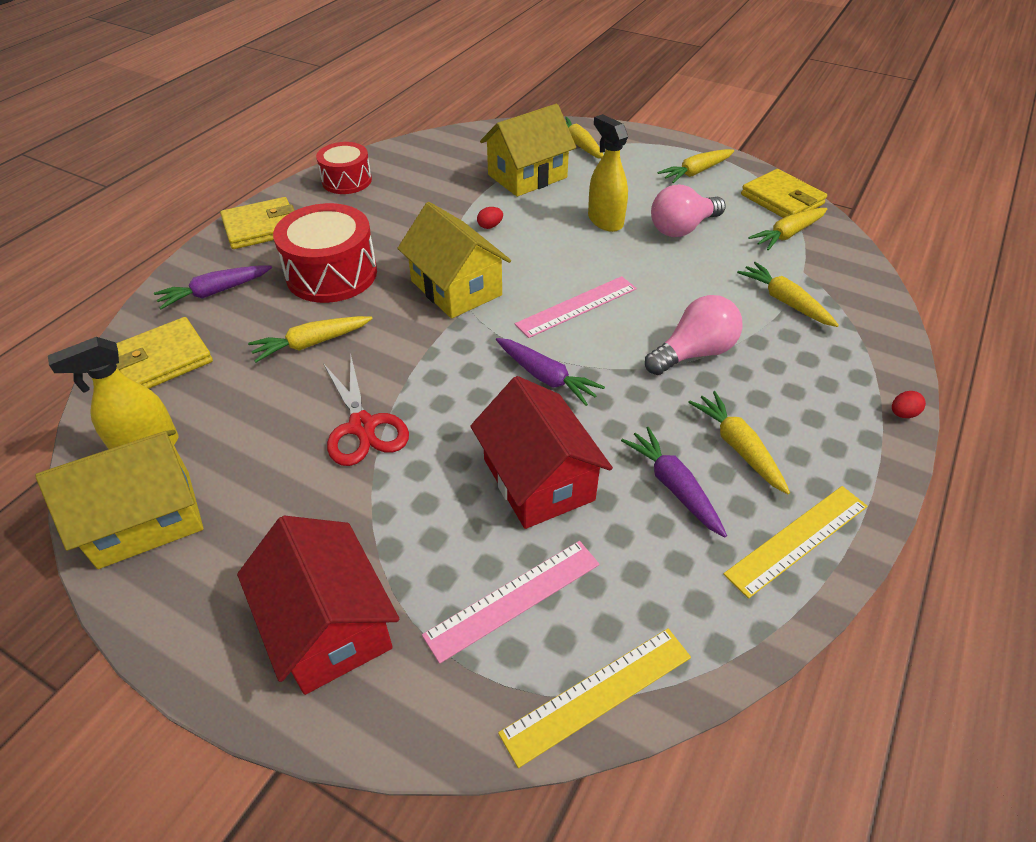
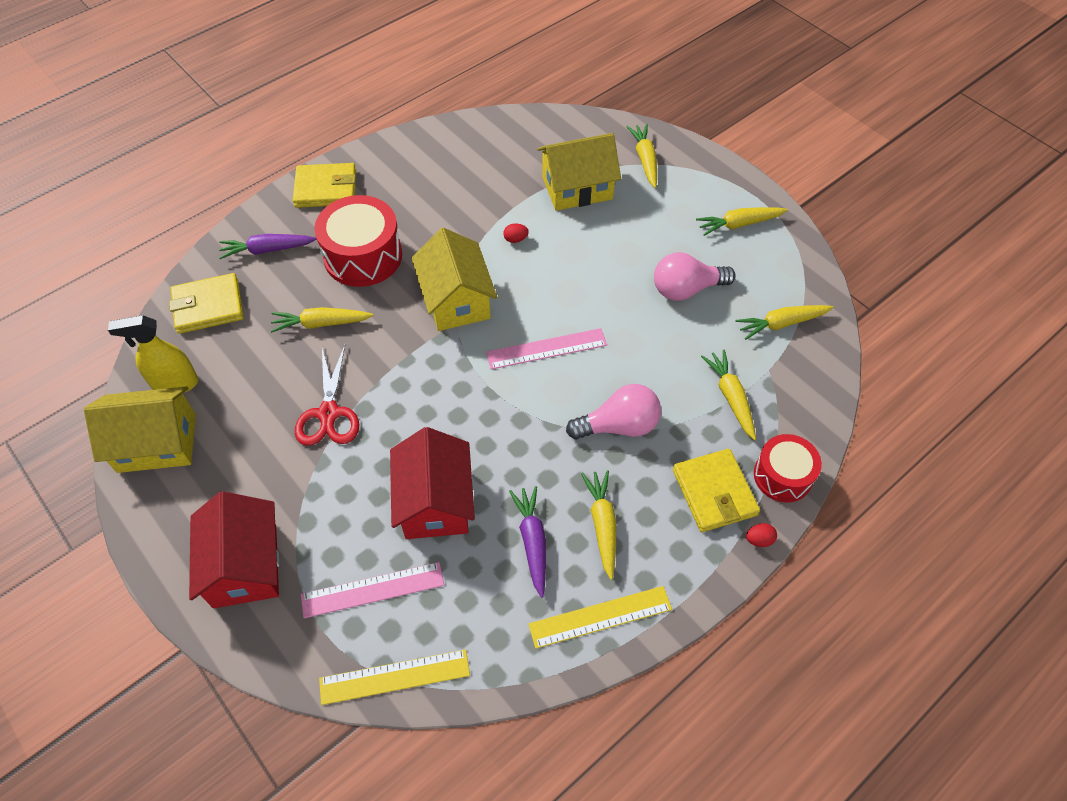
camera: 20 degrees right, 10 degrees up
red drum [316,142,372,194] -> red drum moved to [754,434,822,502]
purple carrot [496,338,605,406] -> none
yellow spray bottle [588,114,628,232] -> none
yellow wallet [741,169,827,218] -> yellow wallet moved to [673,449,760,532]

